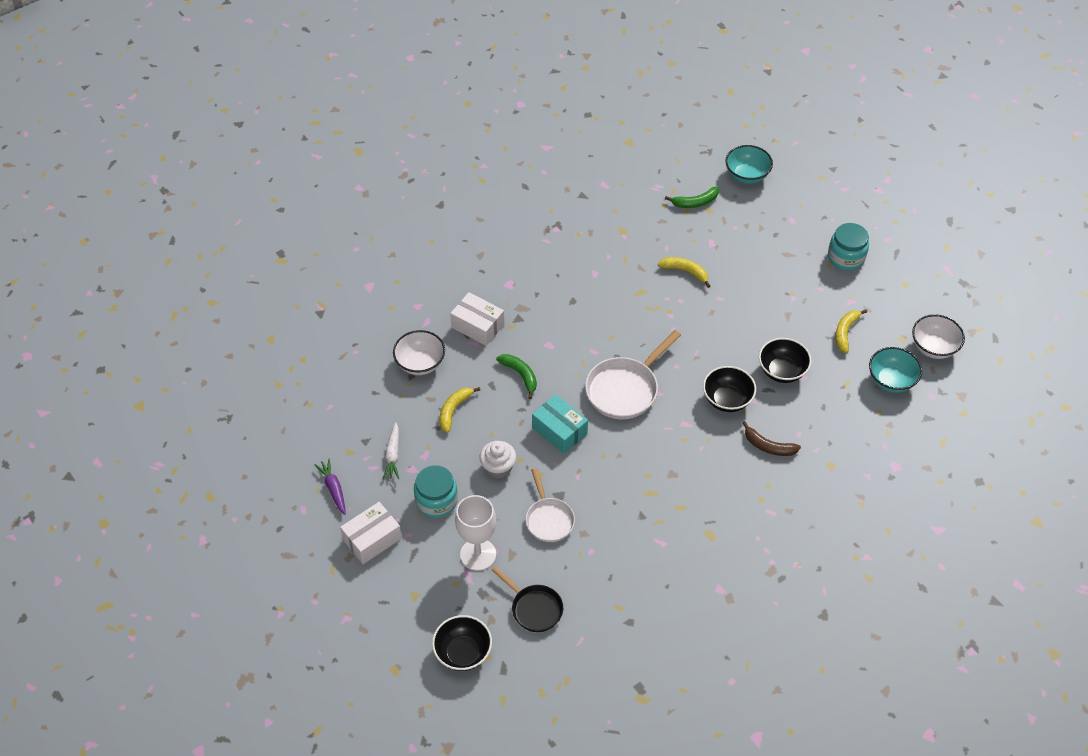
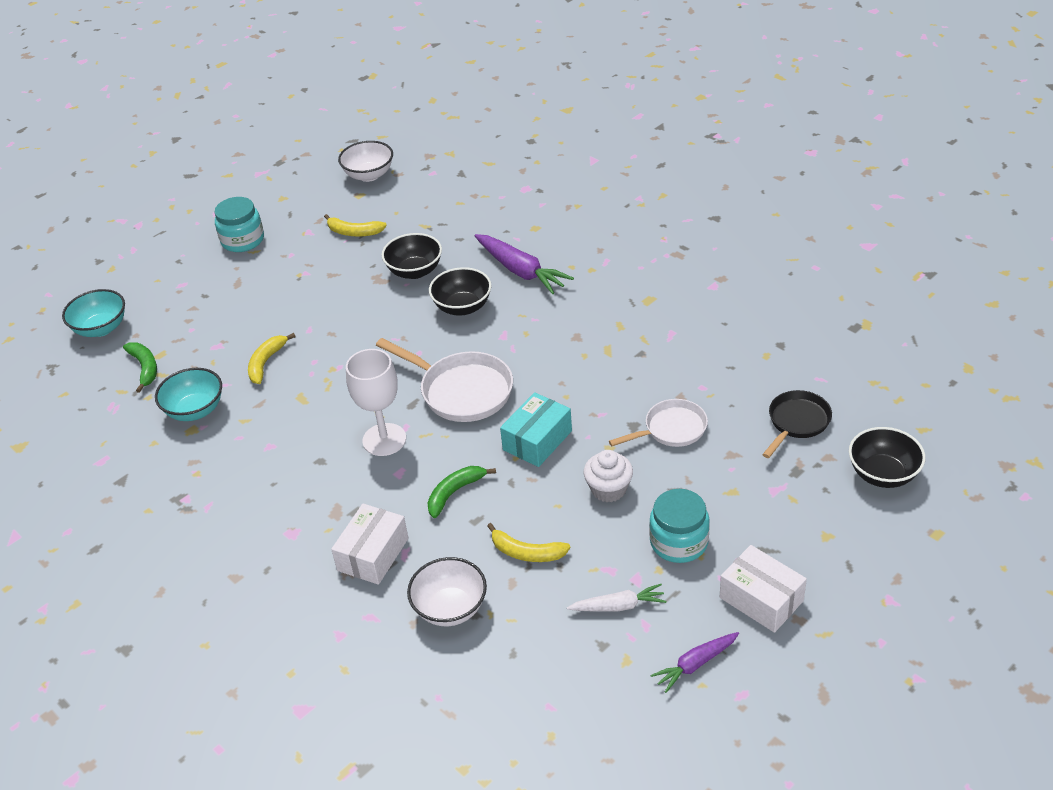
camera: 95 degrees left, 10 degrees down
white goblet [455,495,496,571] -> white goblet moved to [346,349,406,456]
brown banana [742,421,801,456] -> purple carrot [474,234,574,294]
turquoise bowl [869,347,922,393] -> turquoise bowl moved to [155,368,222,421]

